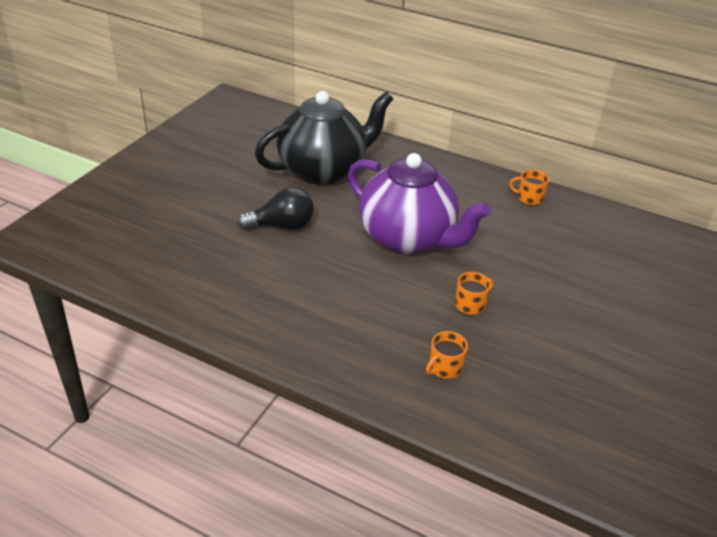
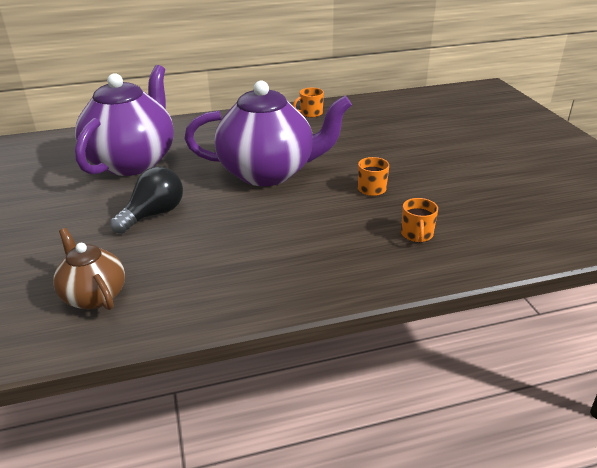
camera: 40 degrees left, 5 degrees down
black teapot [255,91,393,185] -> purple teapot [75,65,174,176]
none -> brown teapot [53,228,125,310]

